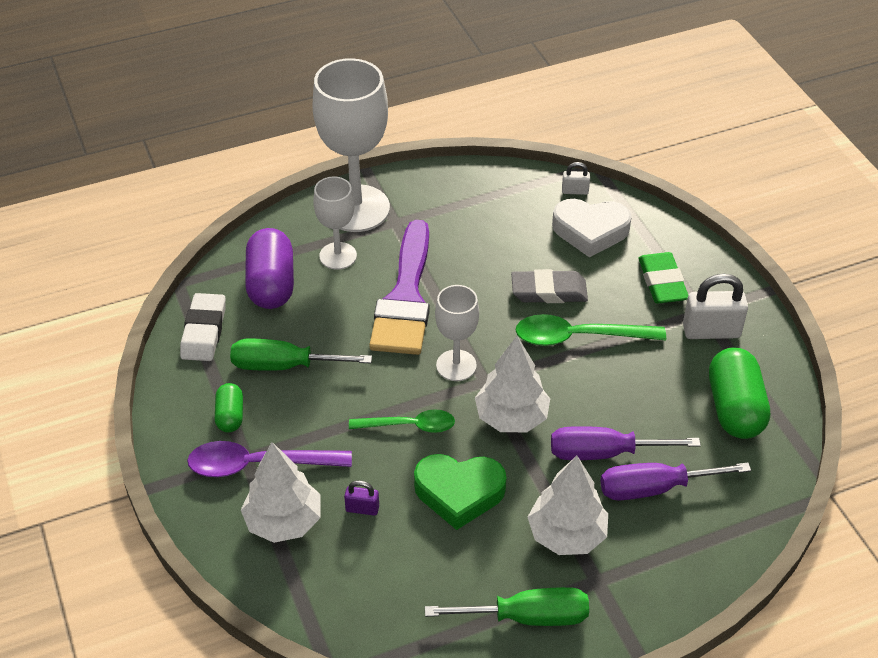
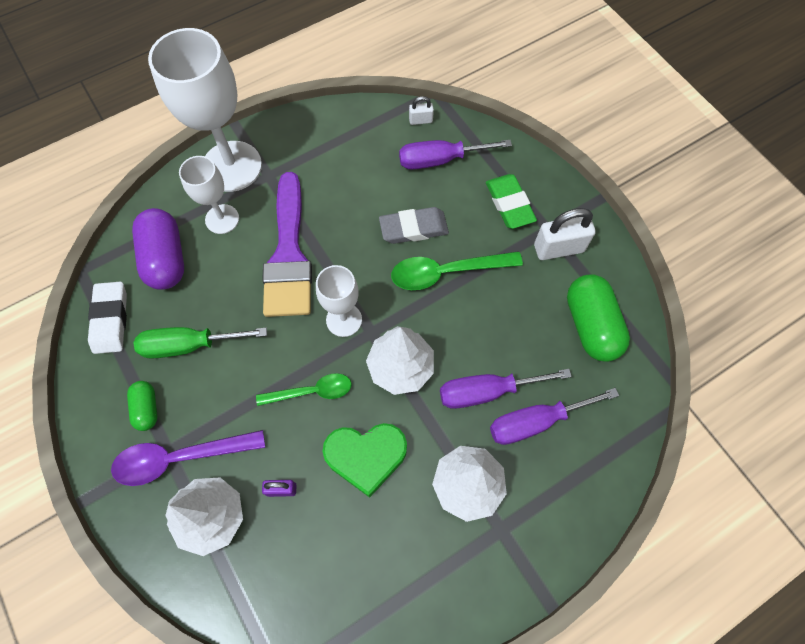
camera: 10 degrees left, 20 degrees up
green screwdriver [425,587,589,626] -> none
white heart [552,199,632,257] -> purple screwdriver [399,140,512,169]

